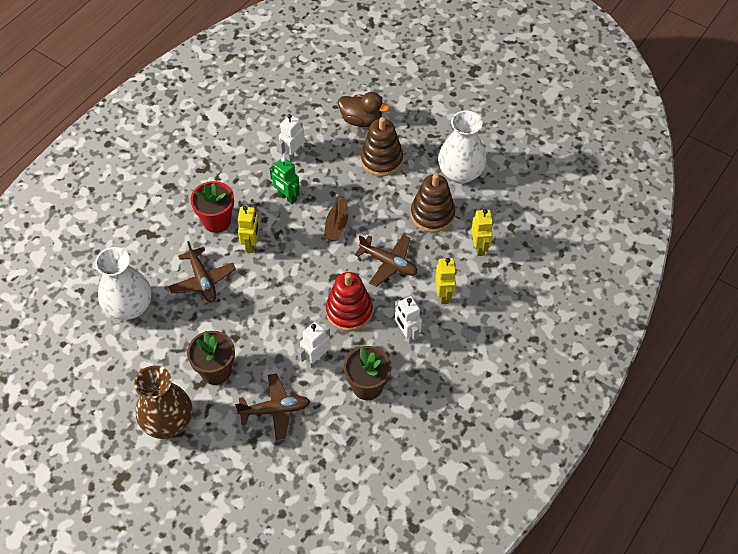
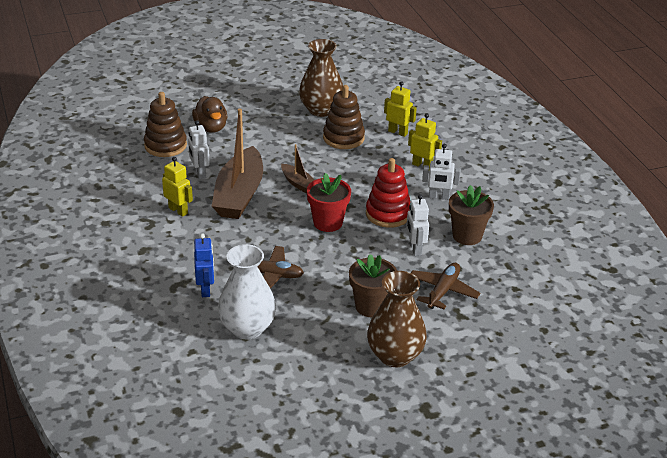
camera: 55 degrees left, 20 degrees down
red flower pot [190,181,234,233] -> red flower pot moved to [307,173,351,232]
yellow robot [238,206,259,253] -> yellow robot moved to [162,157,193,217]
green robot [270,157,300,204] -> brown boat [212,109,263,219]
brown duck [338,92,390,127] -> brown duck turned 105 degrees clockwise [192,96,227,133]
brown plane [355,234,418,287] -> none
brown stacking toy [360,117,403,176] -> brown stacking toy moved to [144,92,187,157]
white vase [438,110,487,184] -> brown vase [299,39,343,117]
none -> blue robot [194,233,214,297]

